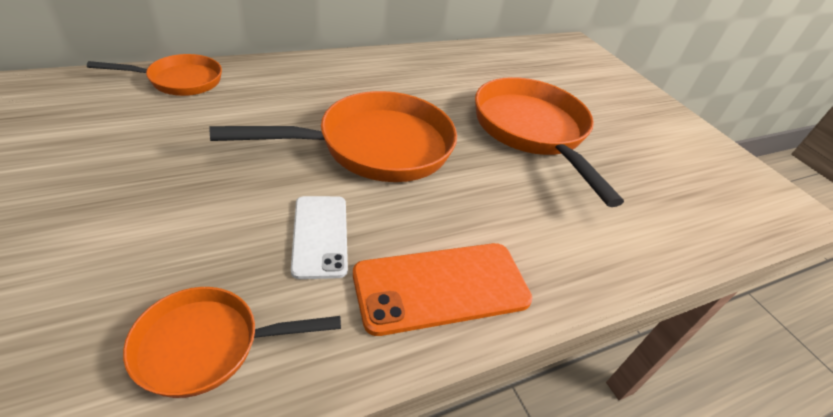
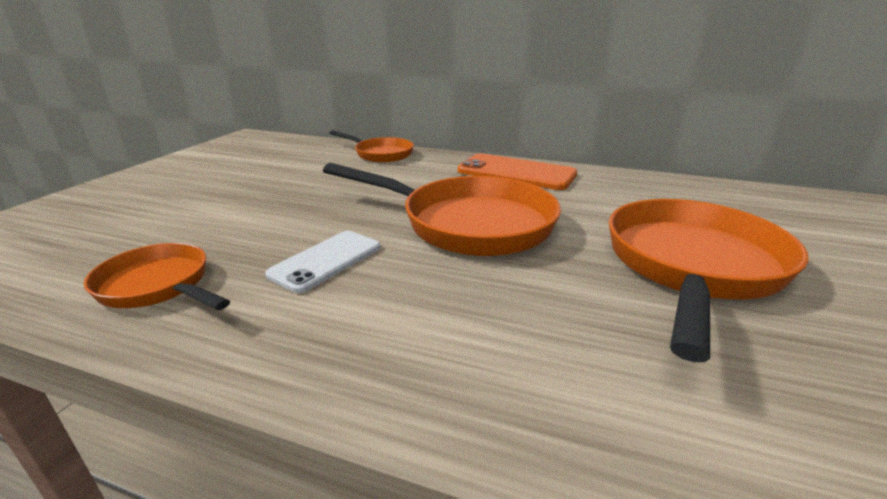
camera: 50 degrees right, 15 degrees down
orange phone [353,243,532,336] -> orange phone moved to [458,154,577,190]

